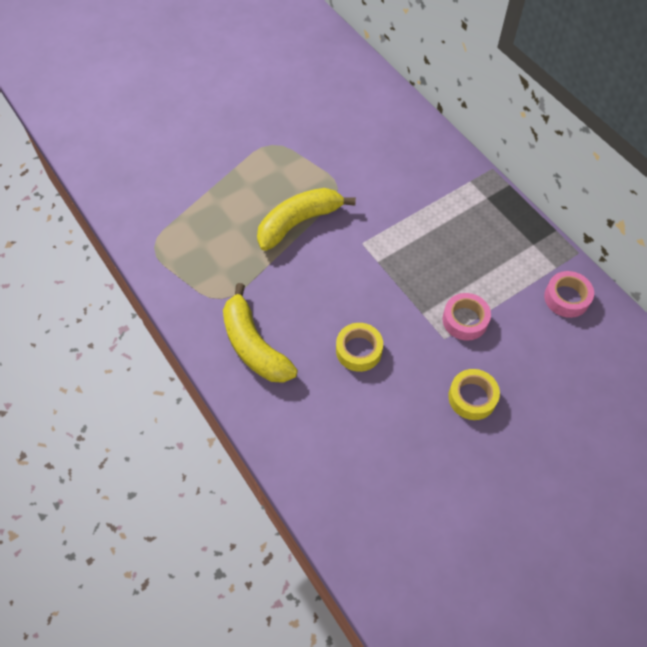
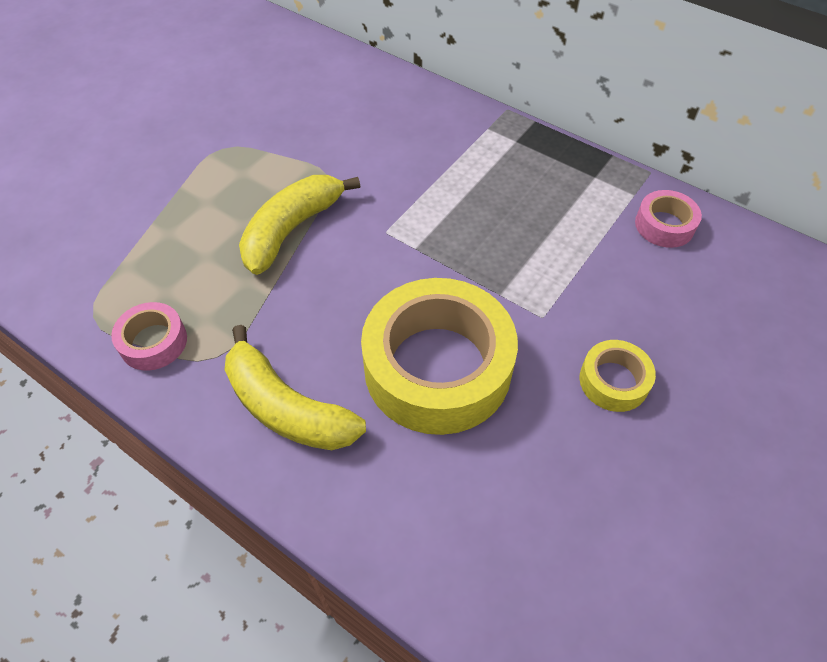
camera: 20 degrees left, 5 degrees down
yellow tape [336,323,383,372] -> yellow tape [361,278,518,435], size x2.18
pink tape [443,293,491,340] -> pink tape moved to [111,302,187,371]

